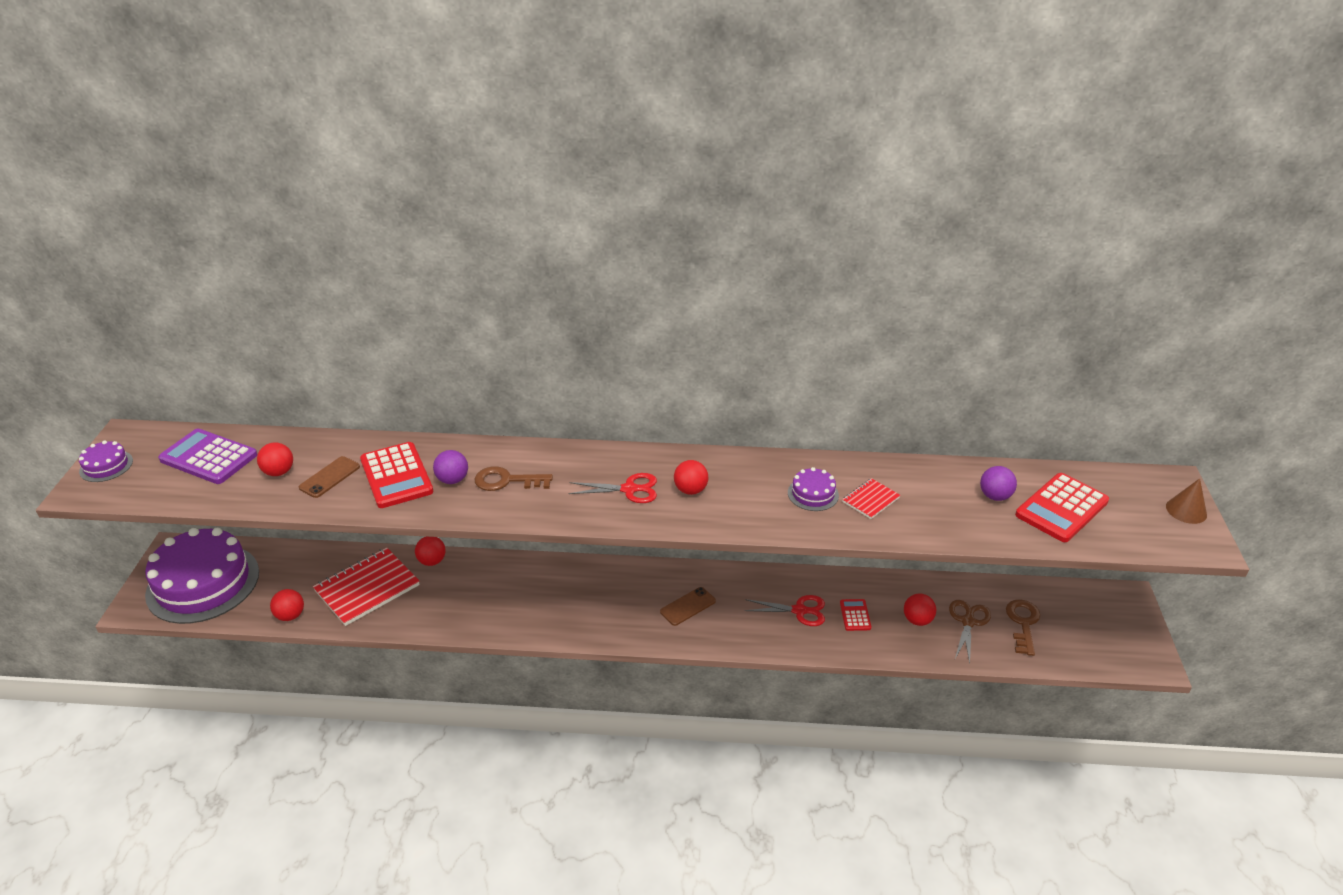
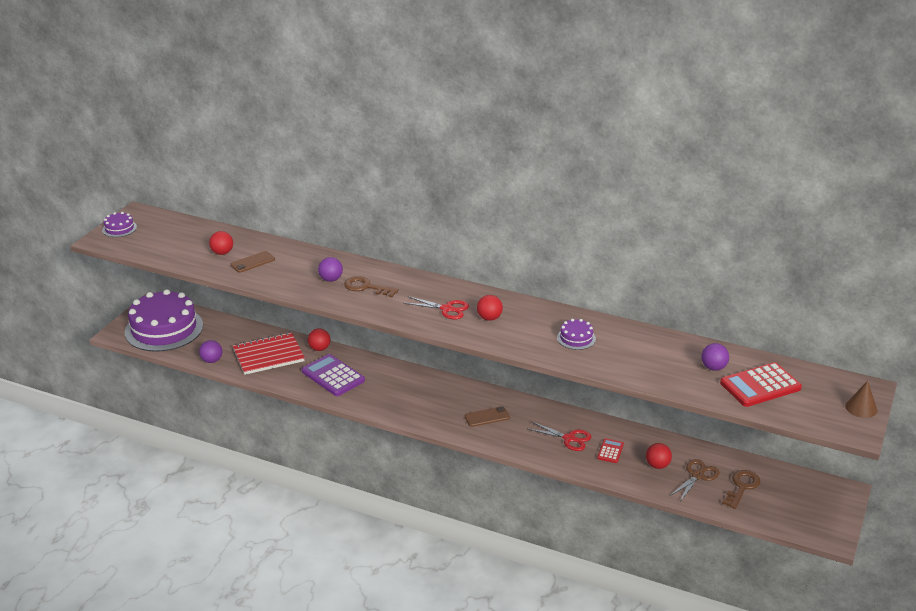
camera: 20 degrees right, 5 degrees down
purple calculator [158,429,257,484] -> purple calculator moved to [302,354,365,396]
red ball [270,589,304,621] -> purple ball [199,340,222,363]
red calculator [360,442,433,508] -> none
red notebook [842,478,900,519] -> none

